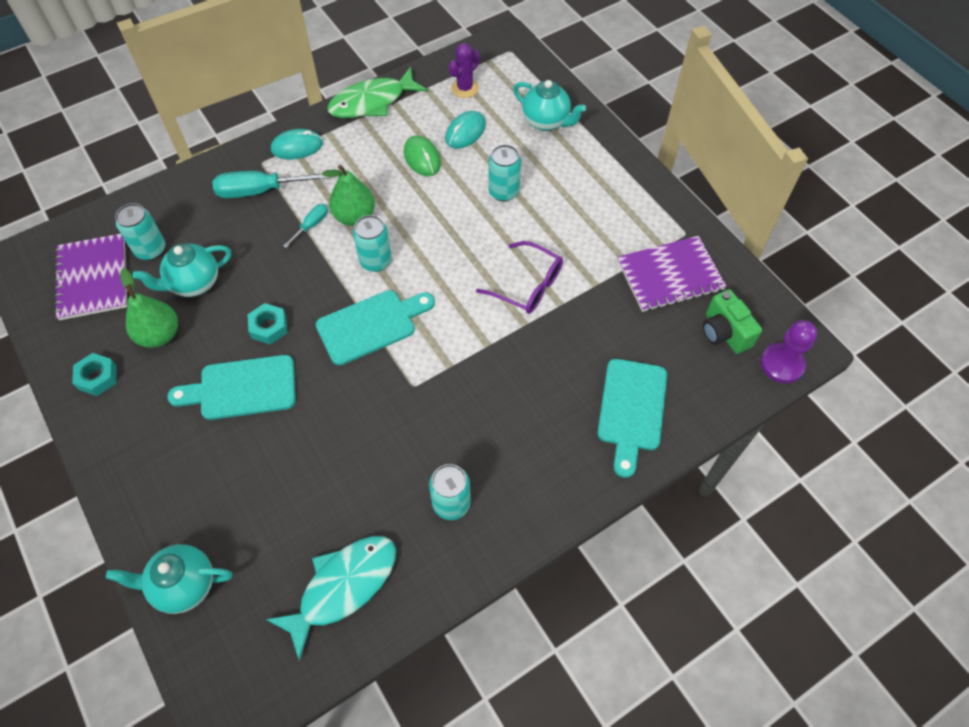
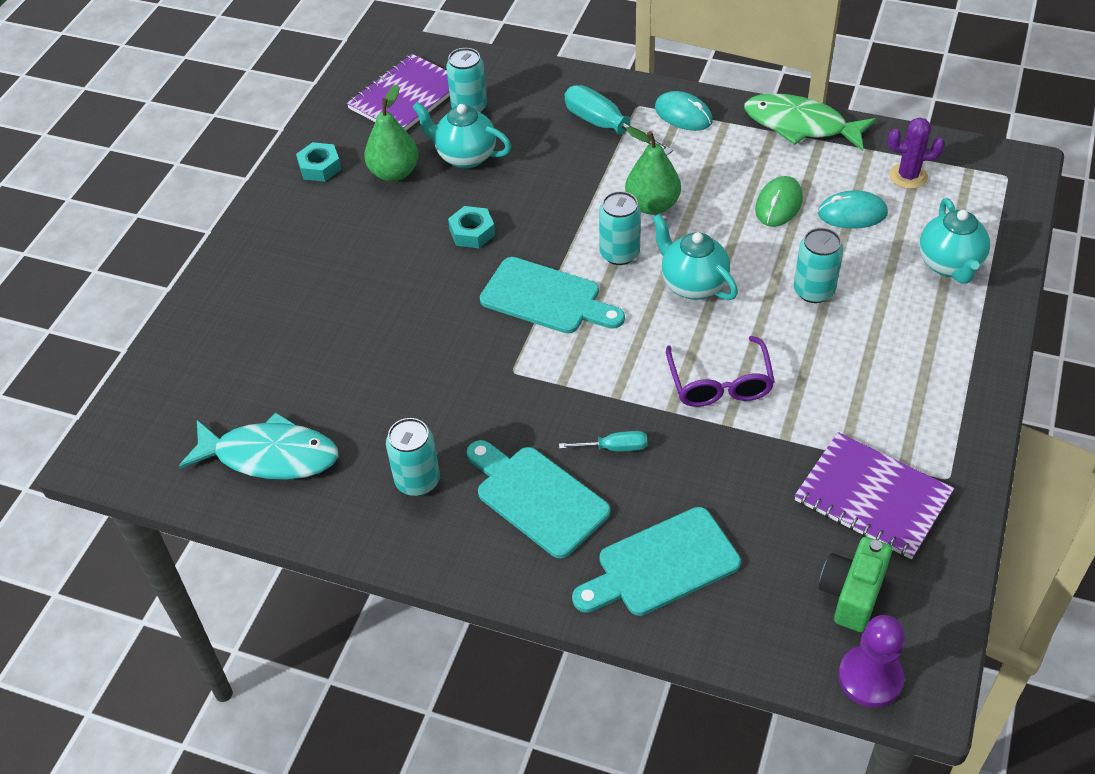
camera: 55 degrees right, 10 degrees down
turquoise teapot [106,544,232,614] -> turquoise teapot moved to [652,214,738,300]
turquoise cutting board [167,355,296,420] -> turquoise cutting board moved to [466,440,610,559]
turquoise screwdriver [283,204,328,248] -> turquoise screwdriver moved to [559,431,648,451]

